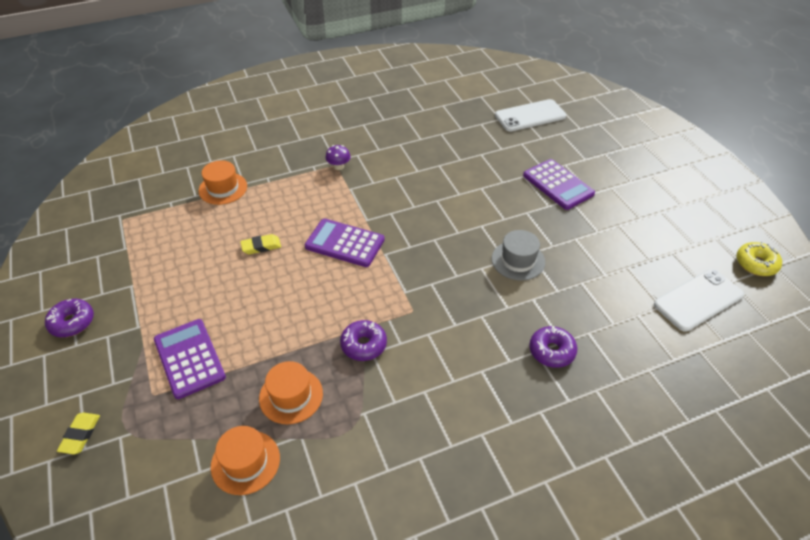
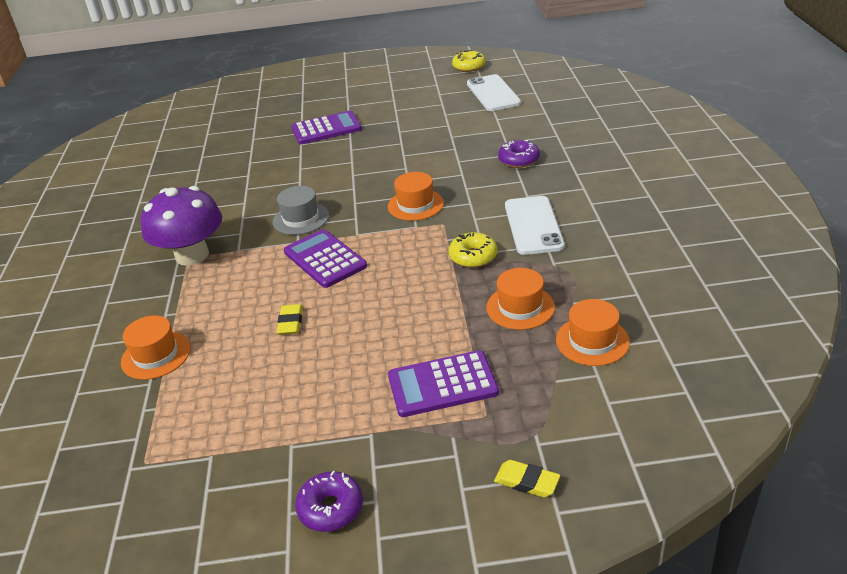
camera: 70 degrees left, 10 degrees down
purple calculator [305,218,385,267] -> purple calculator turned 105 degrees clockwise [284,229,367,288]
purple mushroom [326,145,351,170] -> purple mushroom [141,186,222,266], size x2.45
purple donut [340,320,387,361] -> yellow donut [449,232,497,268]
grey hat [492,230,545,280] -> grey hat moved to [273,186,329,235]
white phone [495,99,566,132] -> white phone moved to [505,196,565,255]
none -> orange hat [388,172,444,221]

